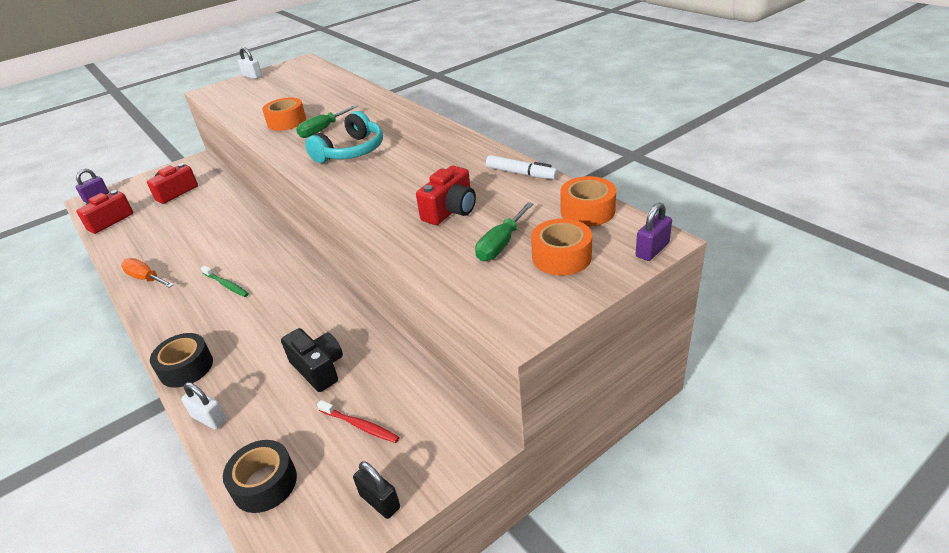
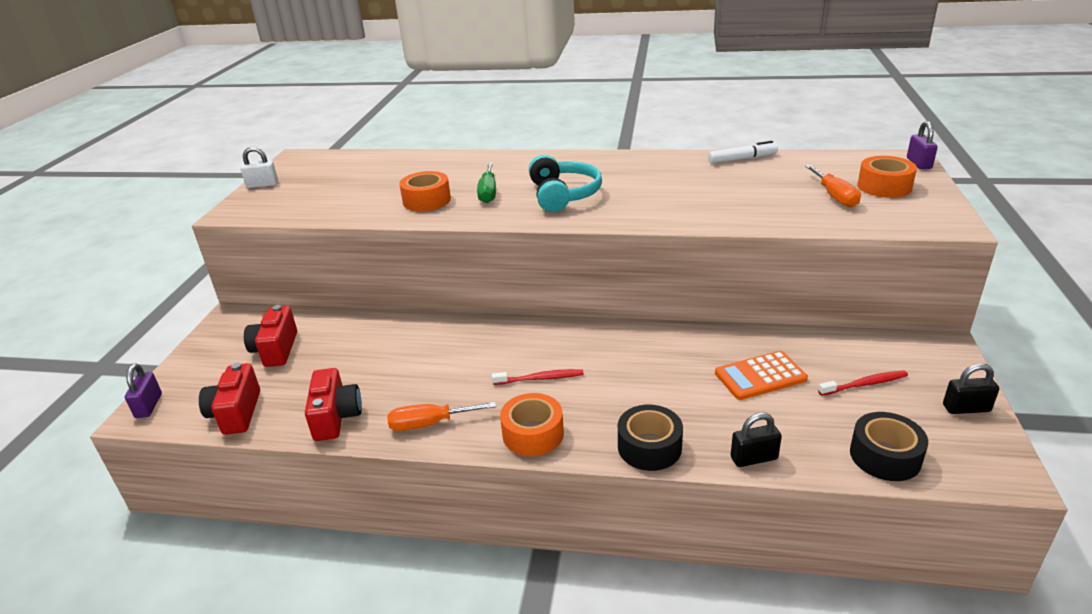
camera: 45 degrees left, 5 degrees down
white padlock [181,382,227,430] -> black padlock [731,413,782,467]
green toothbrush [201,265,249,297] -> red toothbrush [492,369,584,385]
black camera [281,328,343,392] -> orange calculator [715,351,808,400]
red camera [416,166,476,225] -> red camera moved to [305,368,362,441]
green screwdriver [475,202,534,261] -> orange screwdriver [805,165,861,208]
orange tape [560,176,616,226] -> orange tape moved to [500,393,564,456]

